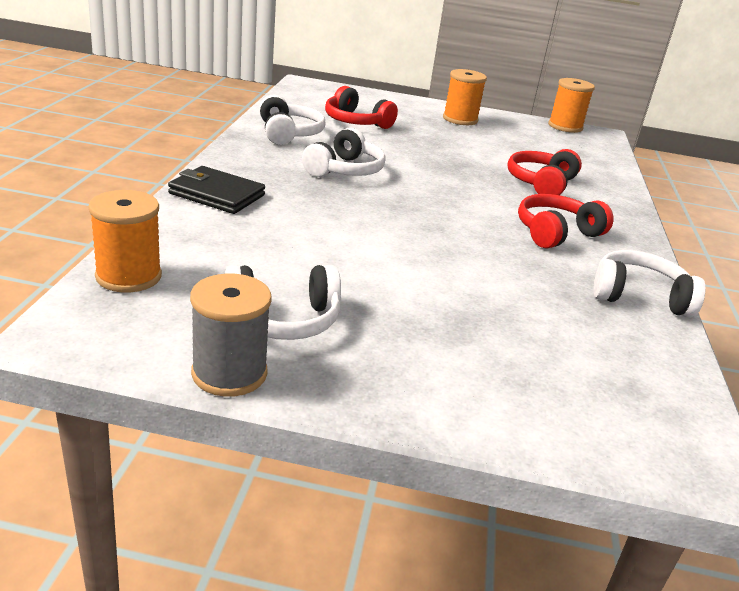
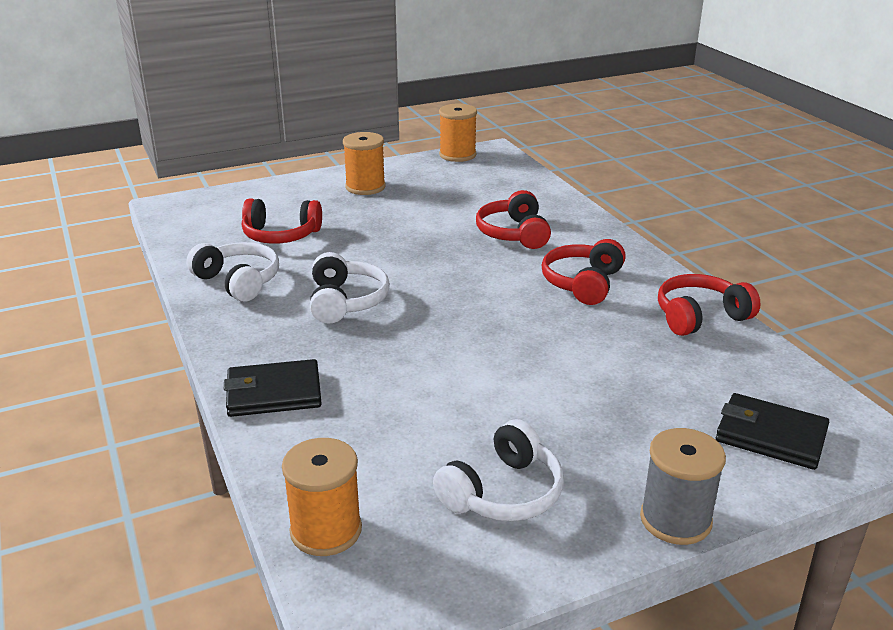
camera: 30 degrees left, 0 degrees up
grey spool [190,274,272,397] -> grey spool moved to [640,428,726,545]
white headphones [593,250,705,318] -> red headphones [658,274,760,336]
none -> black wallet [716,393,829,470]

